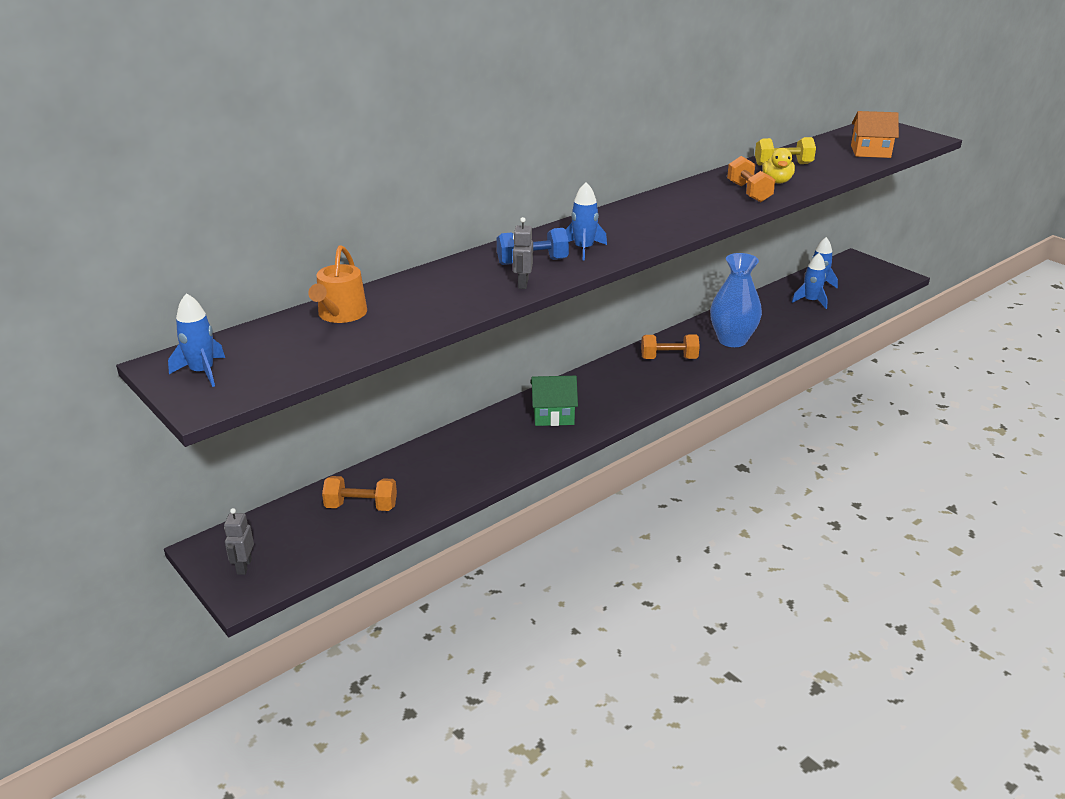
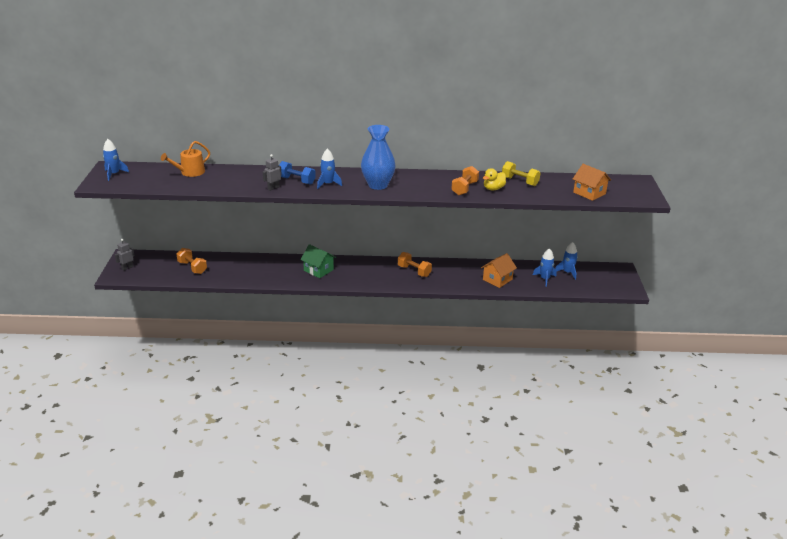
camera: 40 degrees right, 0 degrees up
blue vase [710,253,762,347] -> blue vase moved to [361,125,396,190]
none -> orange house [481,253,517,288]

